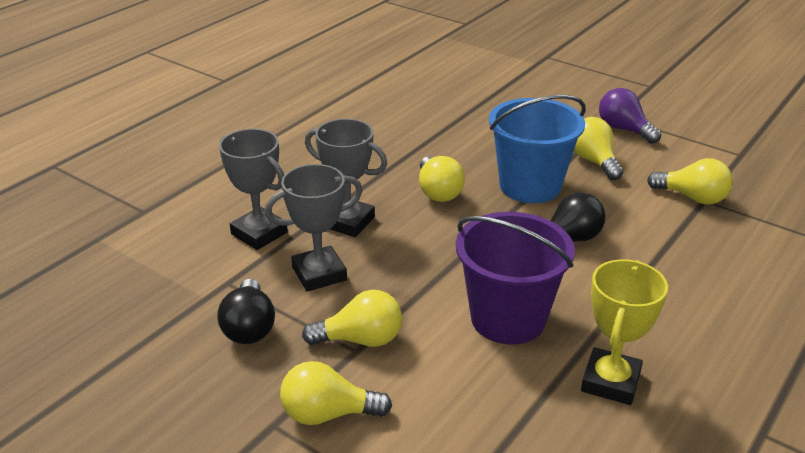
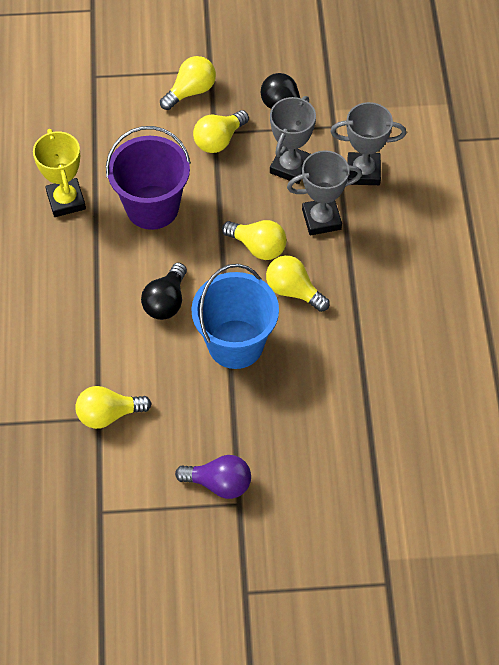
camera: 140 degrees right, 25 degrees up
yellow light bulb [574,117,624,180] -> yellow light bulb moved to [222,220,287,260]

